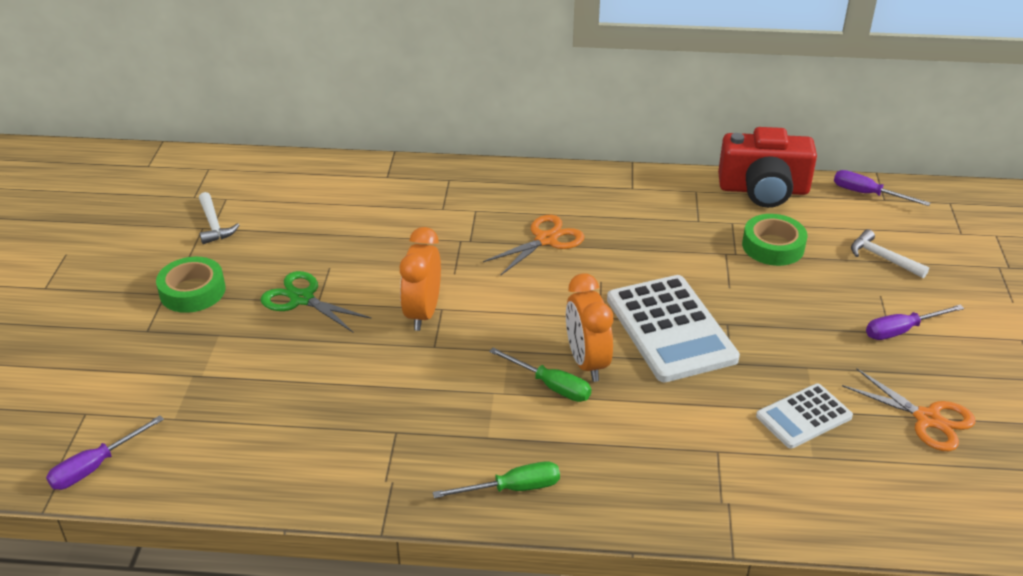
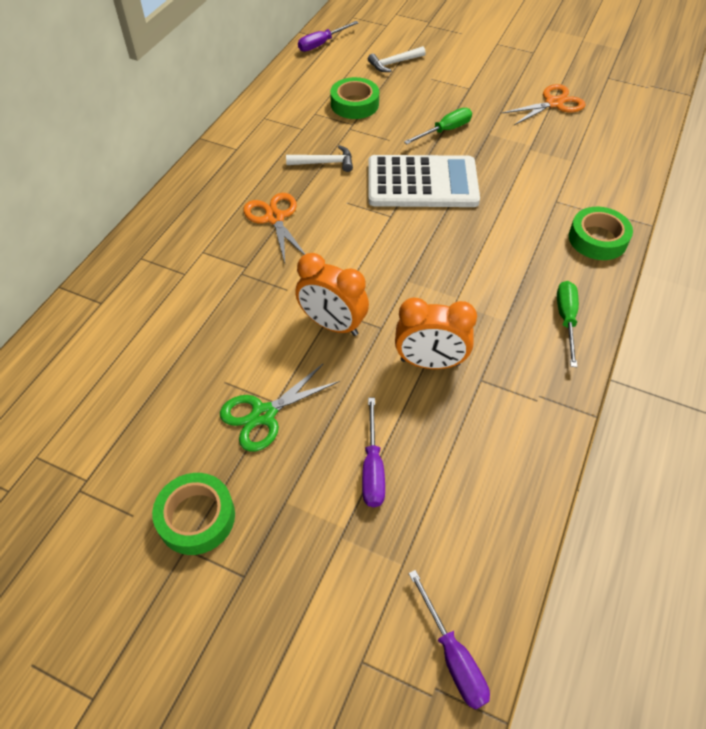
camera: 70 degrees left, 15 degrees up
white hammer [199,192,239,244] -> white hammer moved to [286,145,353,172]
green screwdriver [489,348,591,402] -> green screwdriver moved to [404,108,472,144]
orange clock [566,273,613,382] -> orange clock moved to [395,298,477,369]
red camera [718,127,817,208] -> none
white calculator [756,383,853,449] -> none
purple screwdriver [866,304,964,340] -> purple screwdriver moved to [362,398,385,507]
none -> green tape [569,207,633,260]

